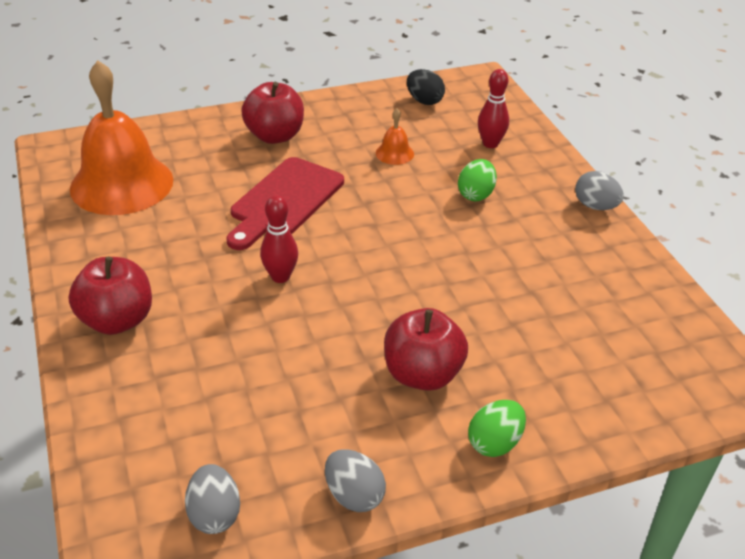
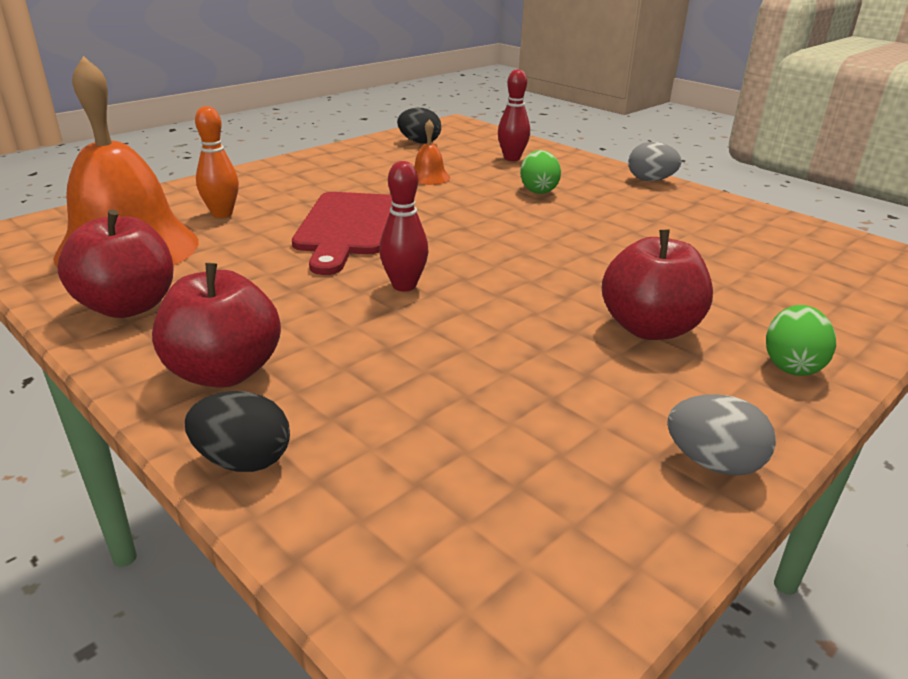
camera: 25 degrees left, 10 degrees down
grey egg [185,464,240,534] -> none
red apple [241,82,304,144] -> red apple moved to [57,209,173,318]
none -> black egg [185,391,290,472]
none -> orange bowling pin [195,106,239,218]

